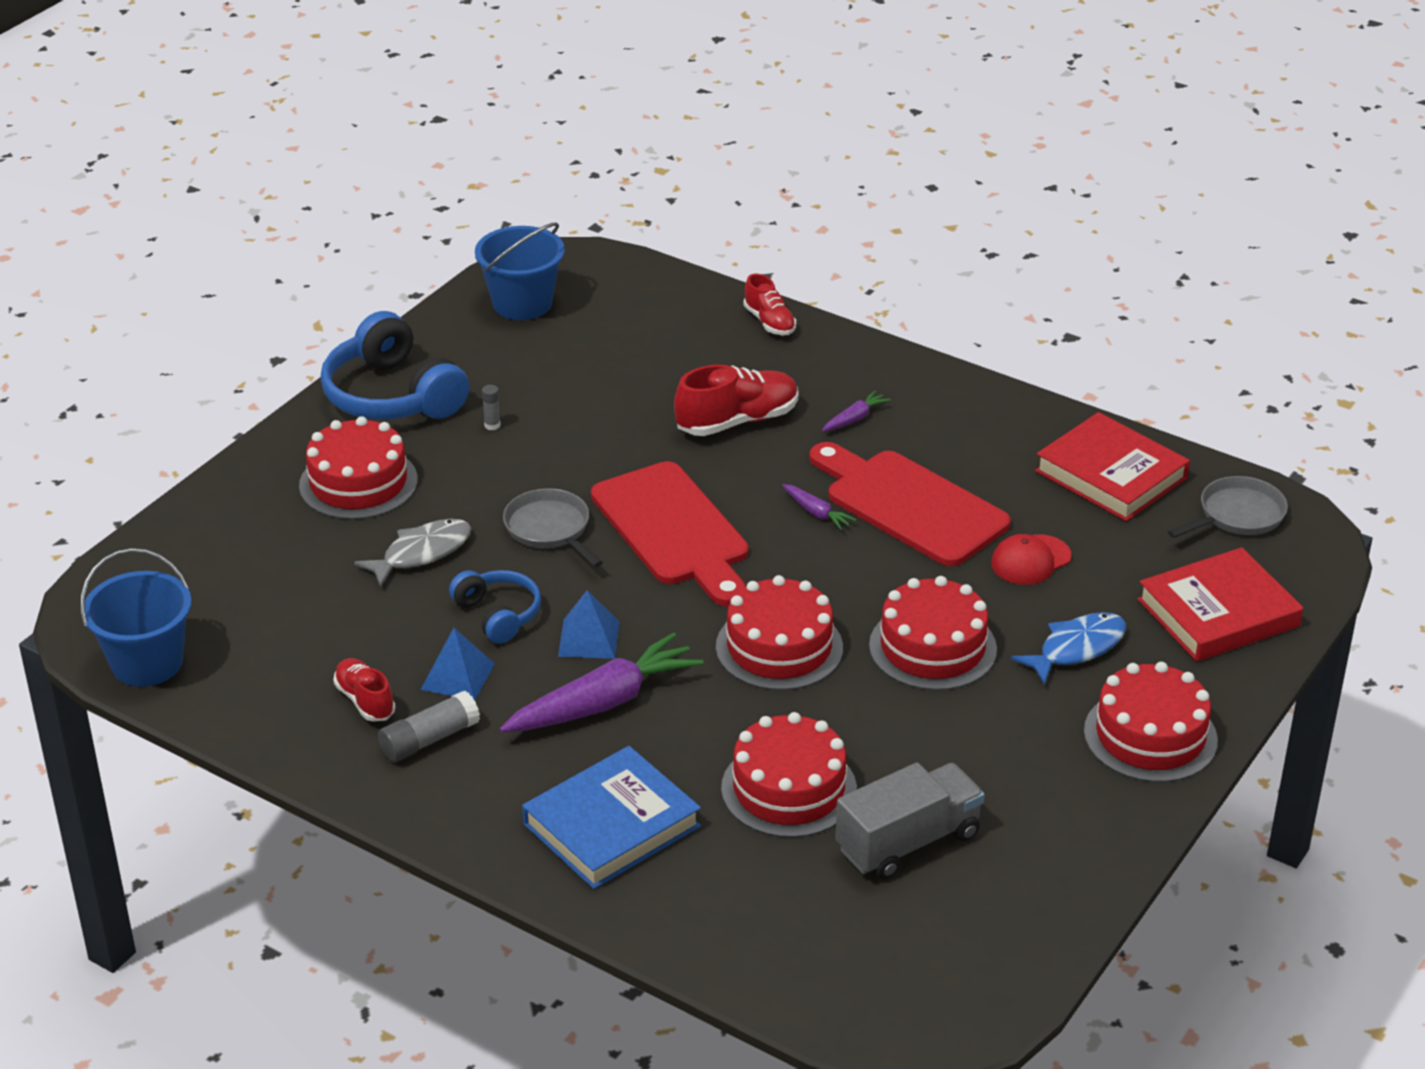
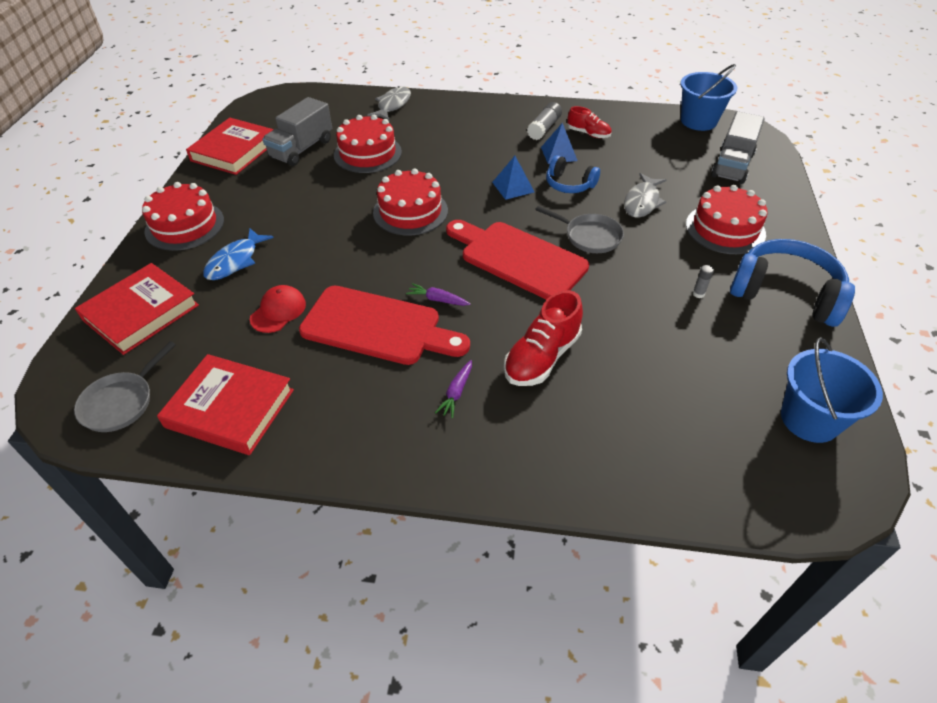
camera: 155 degrees right, 10 degrees up
purple carrot [500,632,703,732] -> none
blue book [522,746,701,889] -> none
red shoe [744,274,796,335] -> none
red cake [869,576,997,690] -> none
none -> red book [186,118,274,175]
none -> grey fish [367,86,411,120]
none -> grey truck [711,111,764,184]

